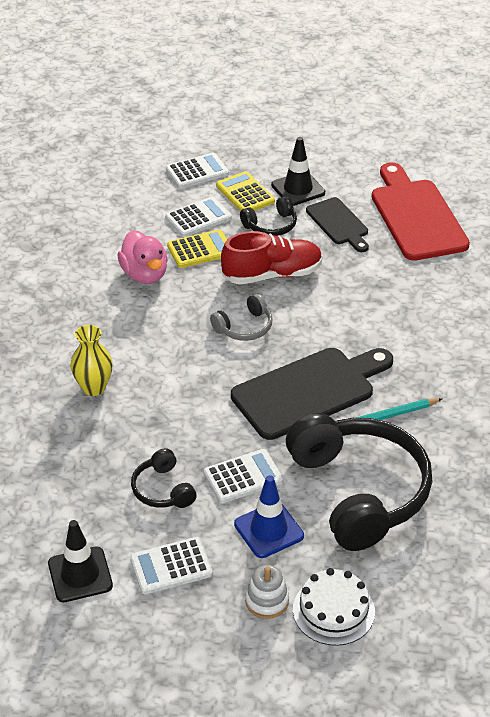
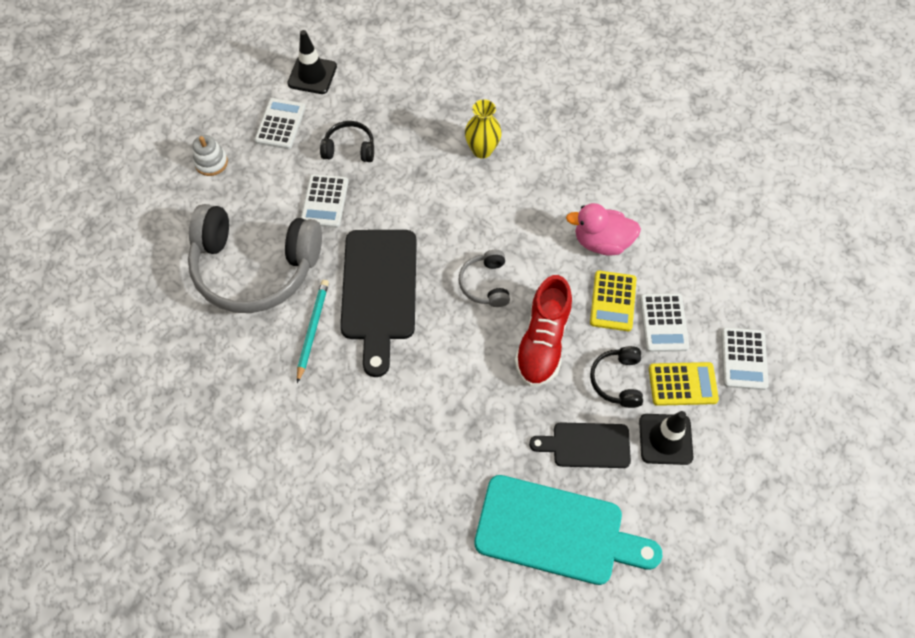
camera: 120 degrees right, 20 degrees up
blue traffic cone [234,475,304,558] -> none
black headphones [286,413,433,551] -> grey headphones [188,204,322,313]
white cake [293,568,375,646] -> none
red cutting board [372,162,470,261] -> turquoise cutting board [474,475,662,585]

